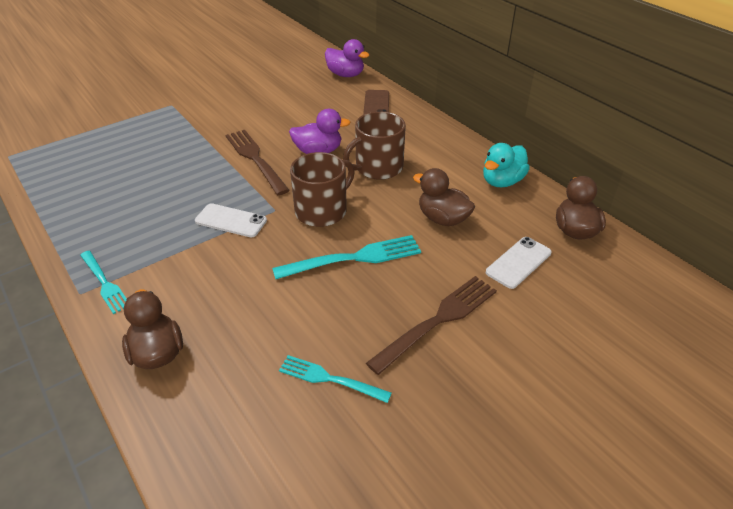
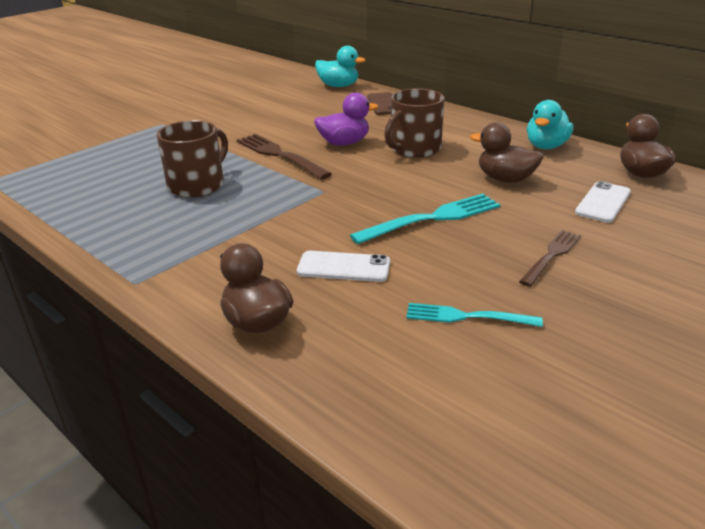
camera: 10 degrees left, 10 degrees down
turquoise fork [80,251,127,314] -> none
white phone [195,203,267,238] -> white phone moved to [297,251,390,282]
brown mug [290,152,355,227] -> brown mug moved to [157,120,228,197]
purple duck [325,39,369,77] -> turquoise duck [315,46,365,87]
brown fork [366,276,497,375] -> brown fork [519,230,581,287], size x0.64

